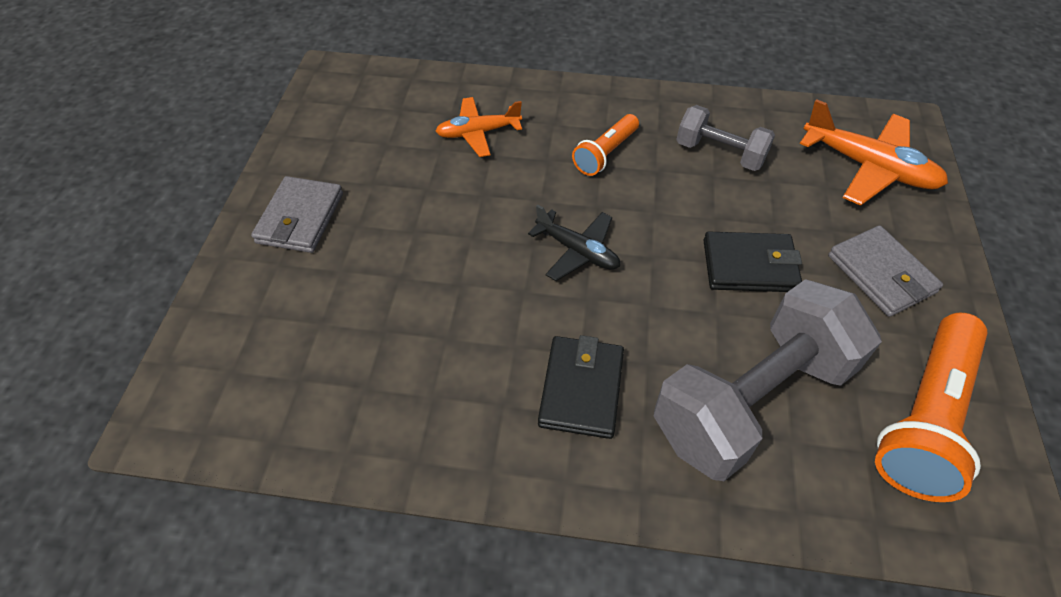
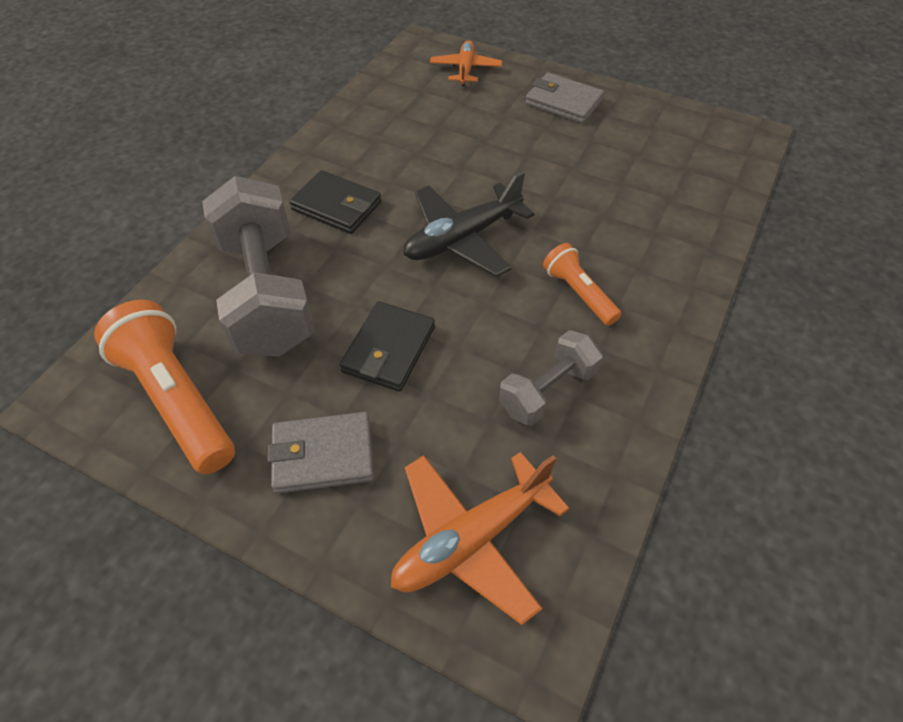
camera: 110 degrees right, 0 degrees up
orange plane [435,97,522,157] -> orange plane moved to [430,40,502,86]
black plane [528,204,620,281] -> black plane [403,171,534,277], size x1.57

